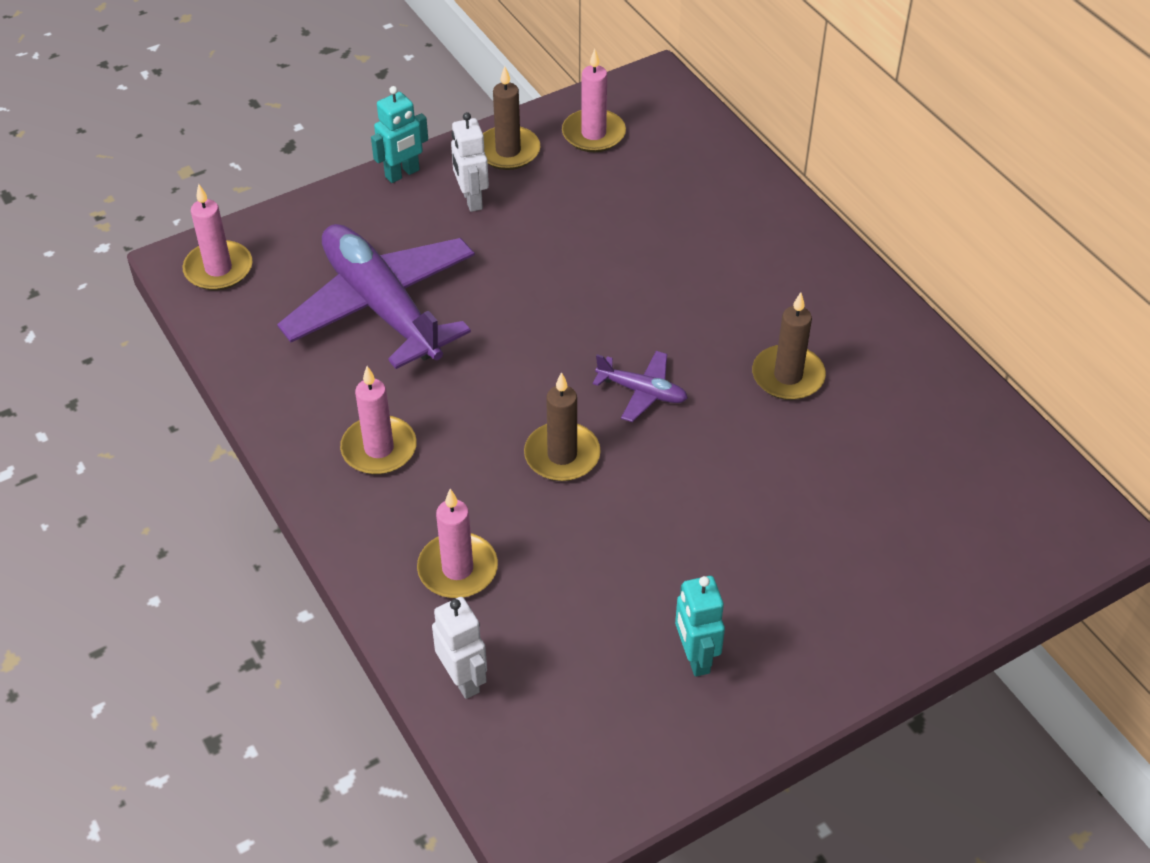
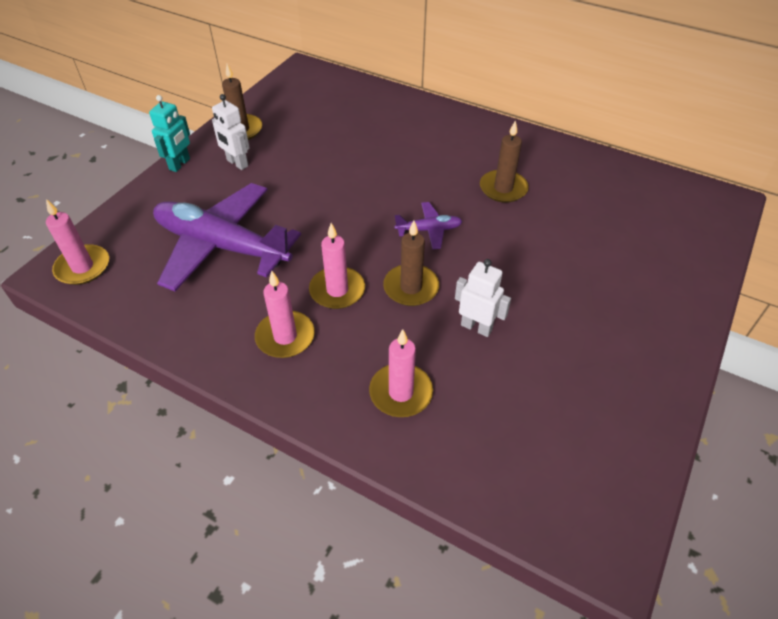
camera: 30 degrees left, 0 degrees up
white robot [432,597,487,699] -> white robot moved to [455,259,511,337]
pink candle [562,49,626,152] -> pink candle moved to [309,223,365,309]
turquoise robot [675,576,725,677] -> none

